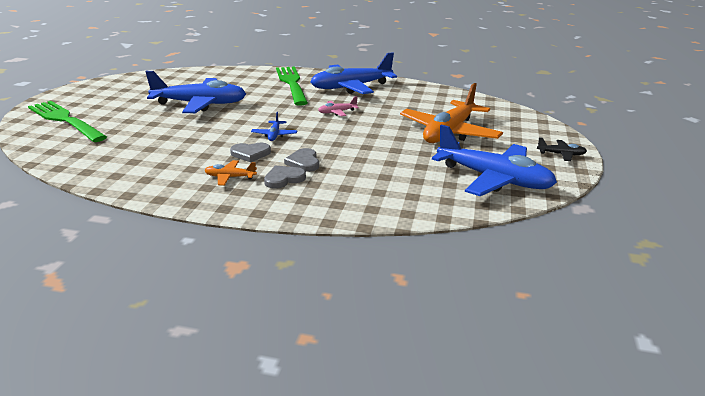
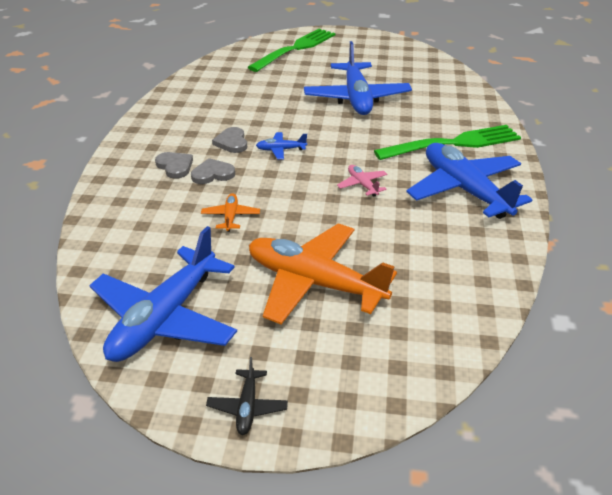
camera: 85 degrees right, 10 degrees up
orange plane [204,160,257,186] -> orange plane moved to [201,193,260,232]

